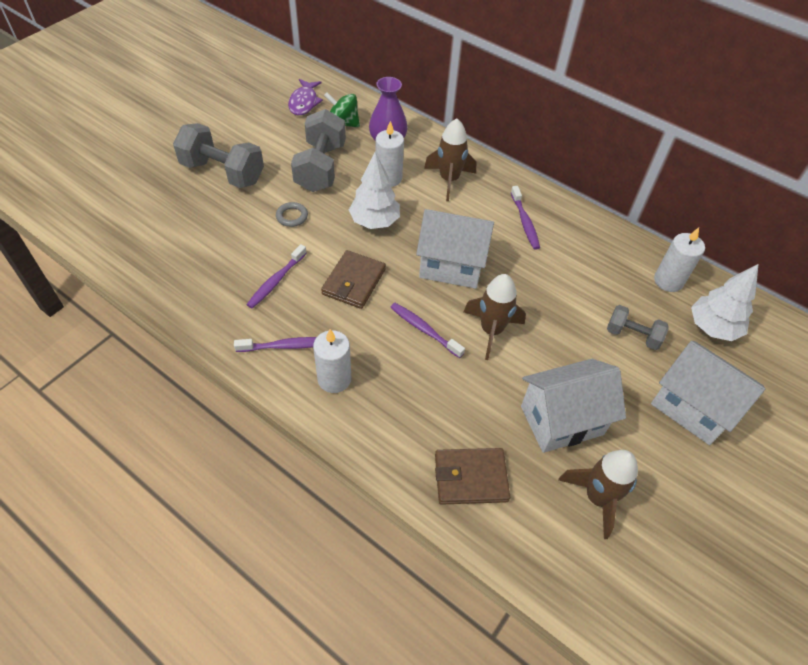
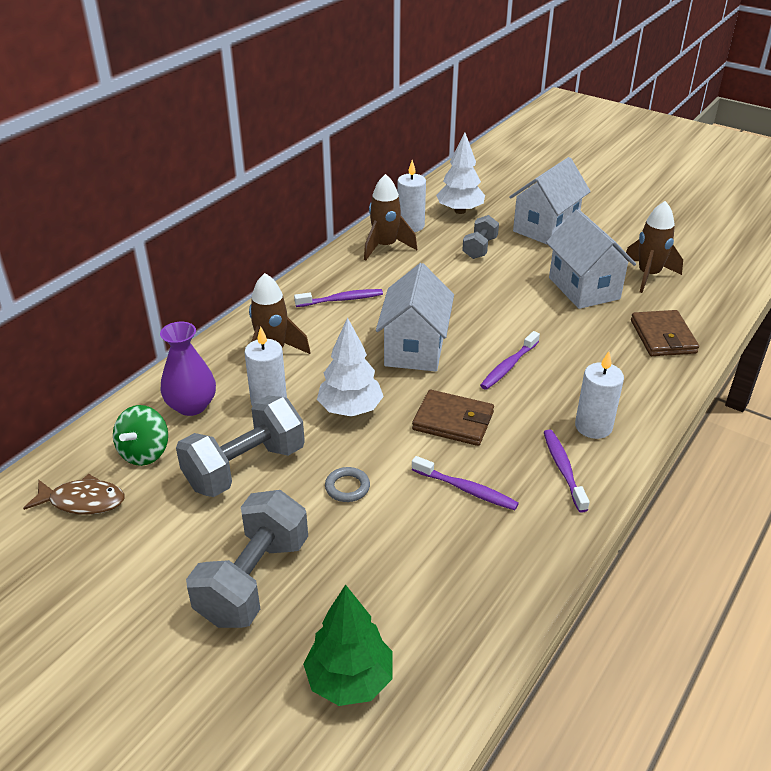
camera: 90 degrees left, 15 degrees down
purple fish [288,79,323,115] -> brown fish [23,474,125,515]
grey dumbbell [291,109,346,192] -> grey dumbbell turned 45 degrees counterclockwise [176,395,305,497]
brown rocket [464,274,526,360] -> brown rocket moved to [364,174,417,261]
none -> green tree [303,584,393,706]

